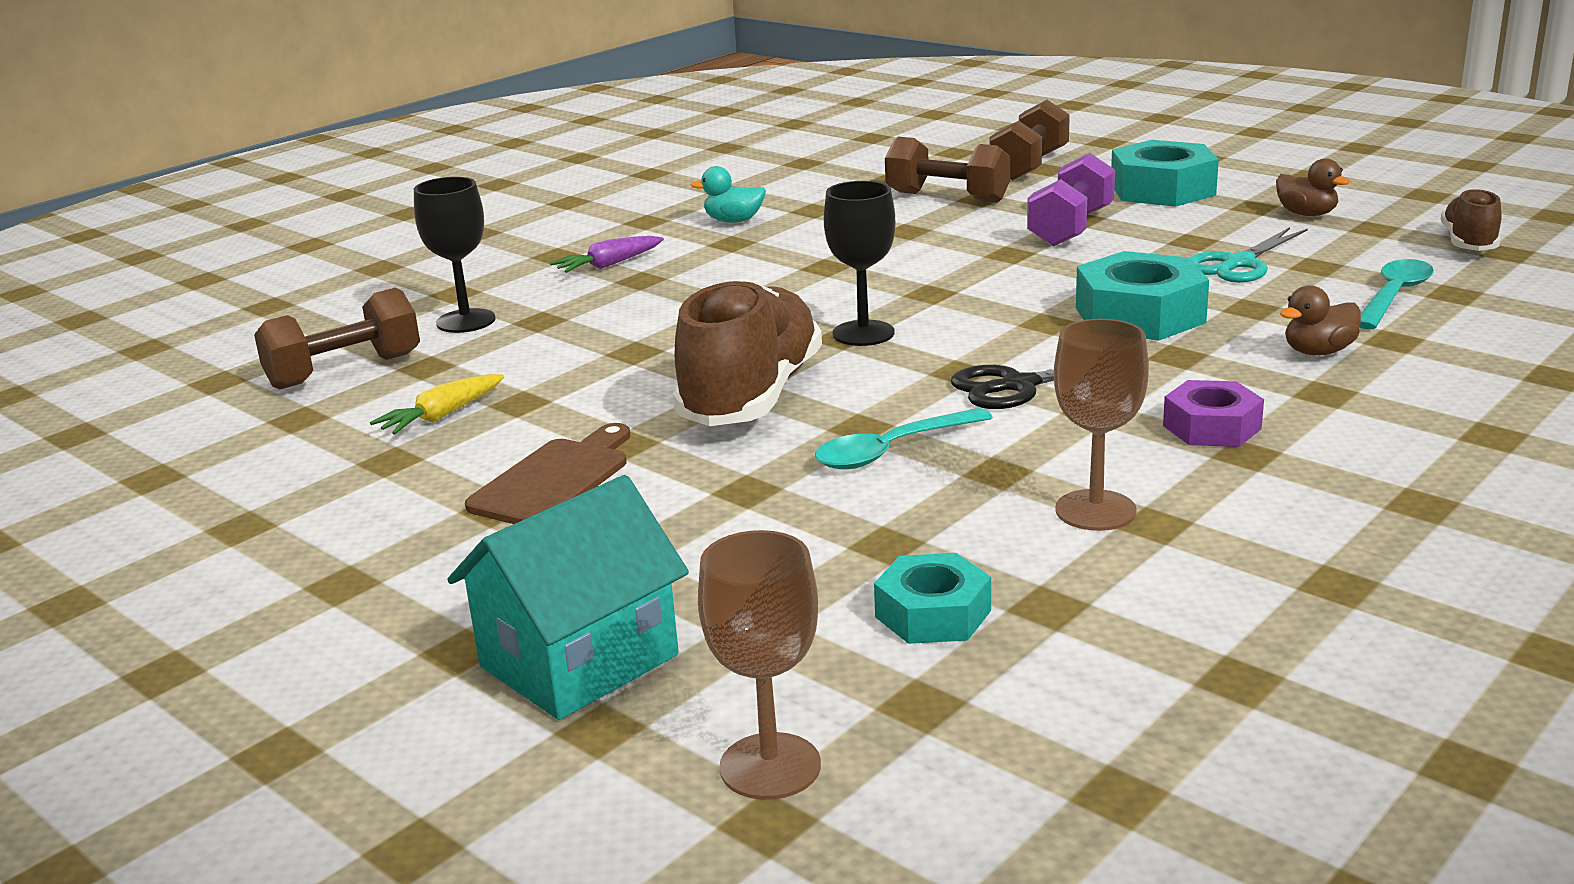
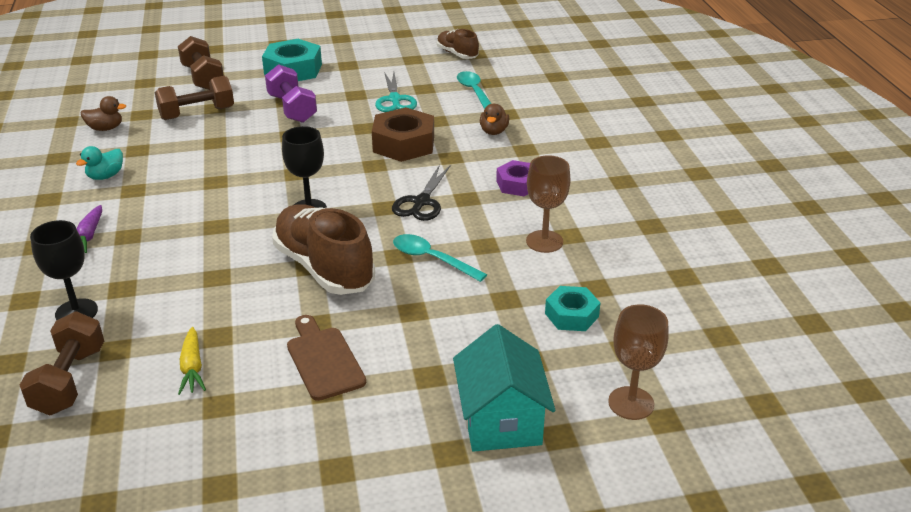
camera: 55 degrees left, 10 degrees up
turquoise spoon [815,408,993,470] -> turquoise spoon turned 120 degrees clockwise [393,234,487,282]
turquoise nut [1076,251,1209,341] -> brown nut [372,107,434,162]
brown duck [1276,158,1350,216] -> brown duck moved to [81,96,126,131]

